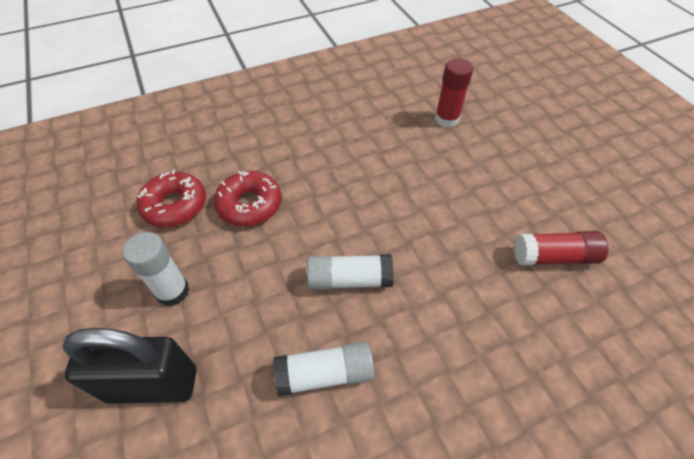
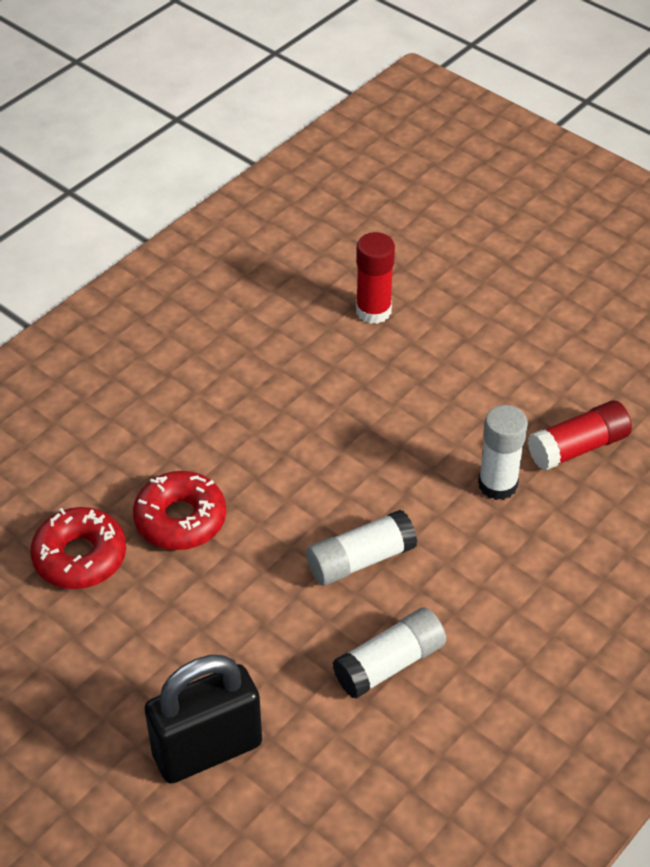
camera: 25 degrees left, 5 degrees down
white glue stick [123,232,189,306] -> white glue stick moved to [478,405,528,500]

